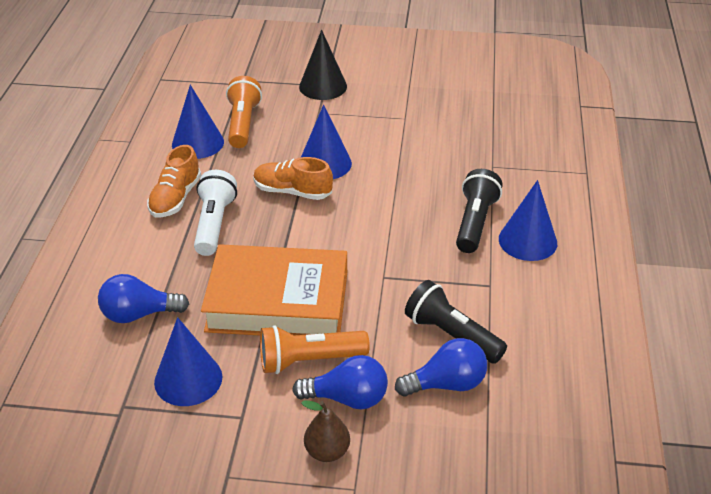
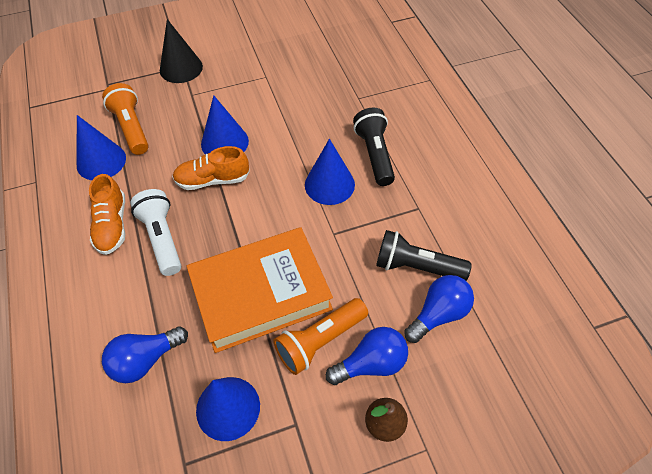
camera: 25 degrees left, 15 degrees up
blue cone [499,180,557,261] -> blue cone moved to [305,139,355,205]

